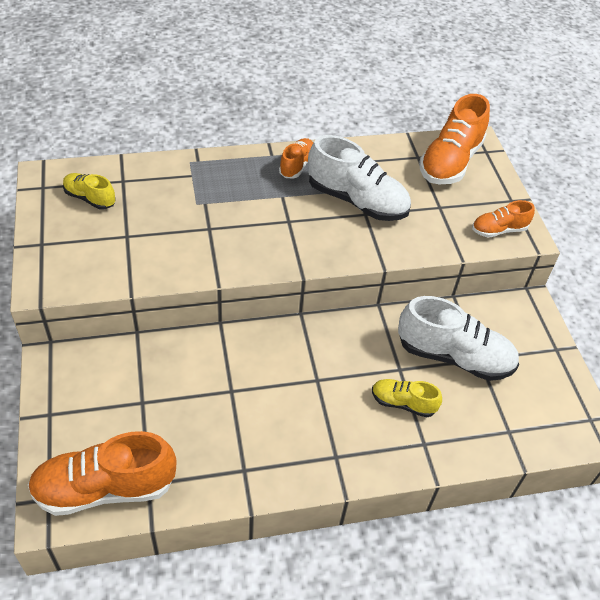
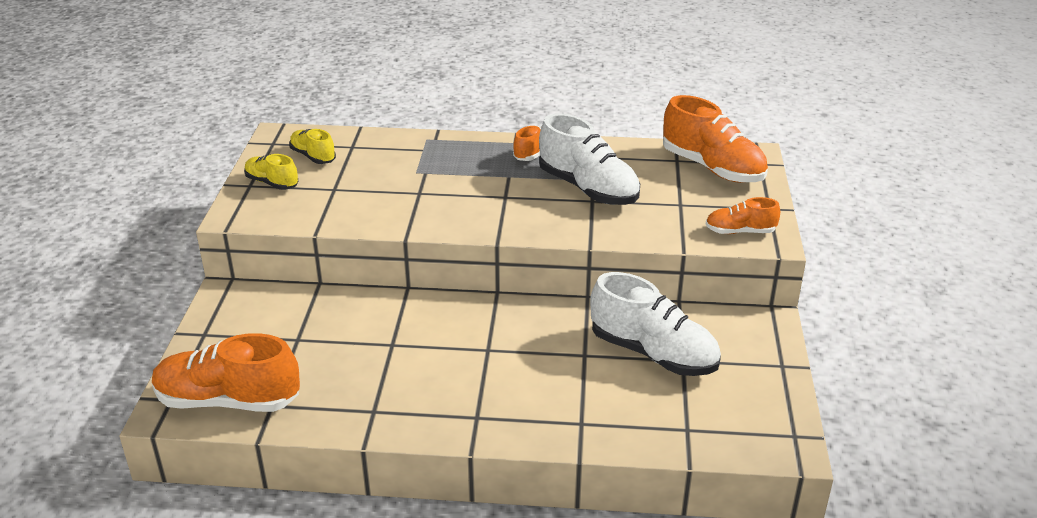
camera: 20 degrees right, 15 degrees down
yellow shoe [372,379,442,417] -> yellow shoe moved to [244,154,299,190]
orange shoe [419,94,490,184] -> orange shoe turned 90 degrees counterclockwise [663,95,768,183]

